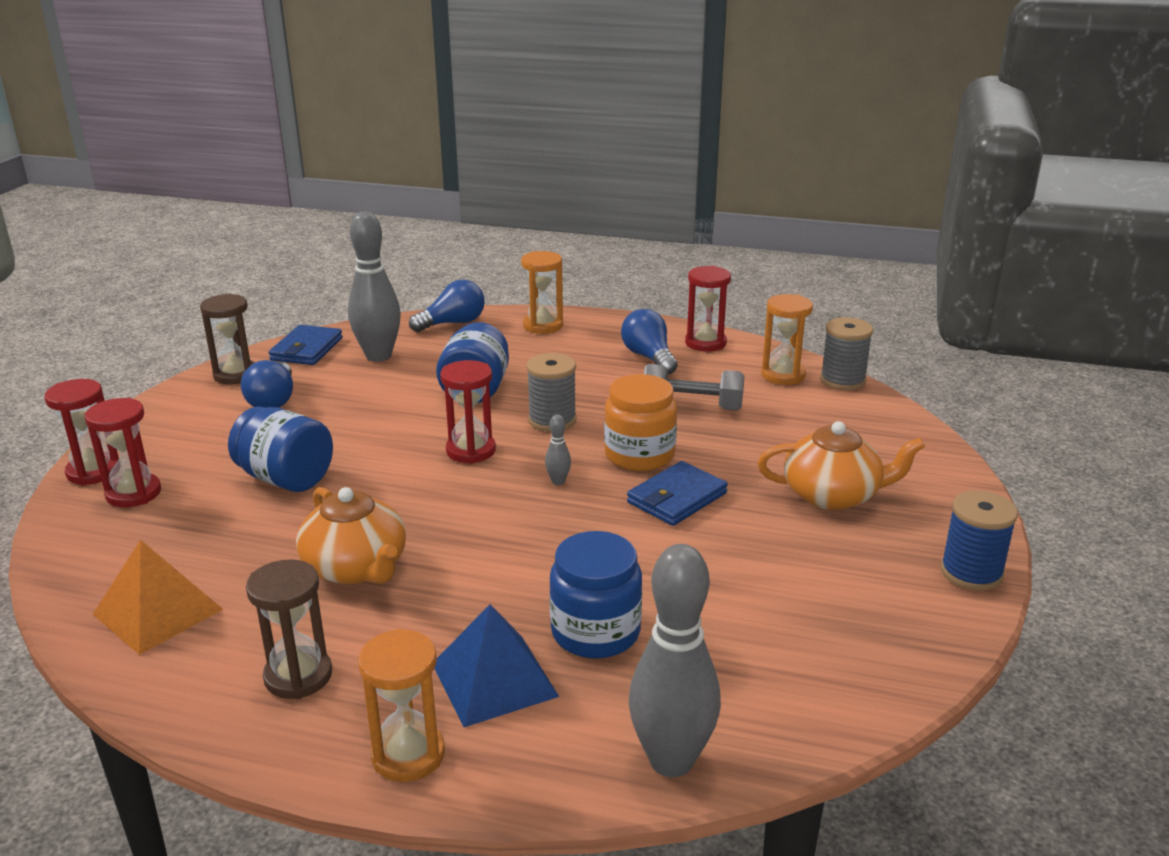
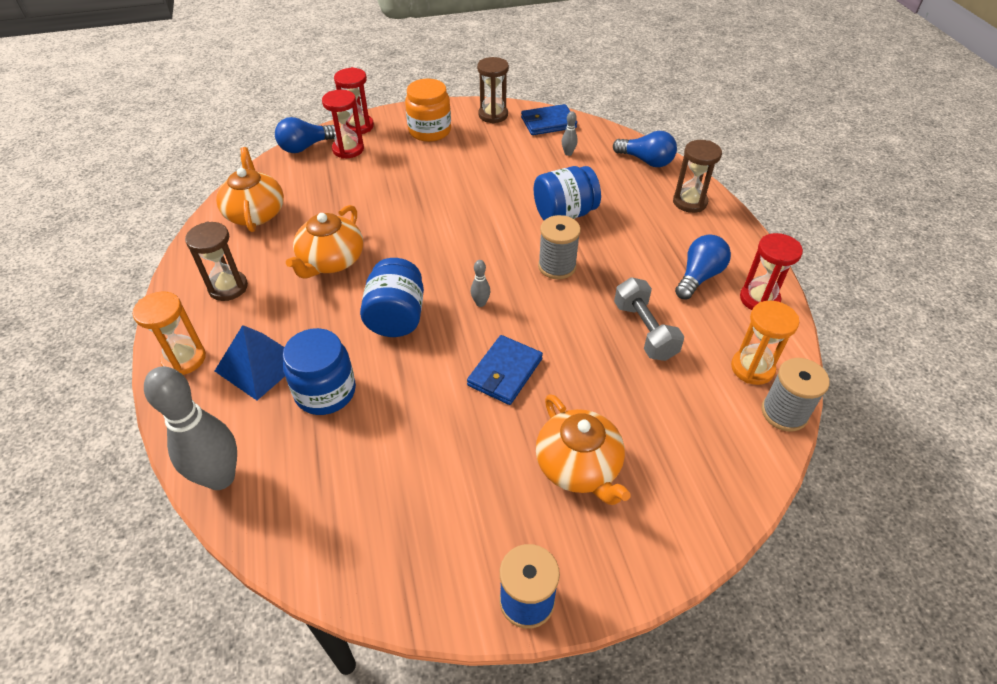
camera: 60 degrees right, 20 degrees up
orange pyramid [93,539,223,655] -> orange teapot [216,147,284,232]
blue jar [228,406,333,492] -> blue jar moved to [360,258,424,337]
blue light bulb [241,360,293,408] -> blue light bulb moved to [275,117,336,153]
grey bowling pin [348,211,401,362] -> grey bowling pin [562,111,578,156], size x0.41
red hourglass [440,360,496,464] -> none
orange hourglass [521,251,563,334] -> brown hourglass [673,140,722,213]
orange jar [604,374,677,471] -> orange jar moved to [405,79,451,142]
blue wallet [627,461,728,526] -> blue wallet turned 75 degrees counterclockwise [467,335,543,405]

